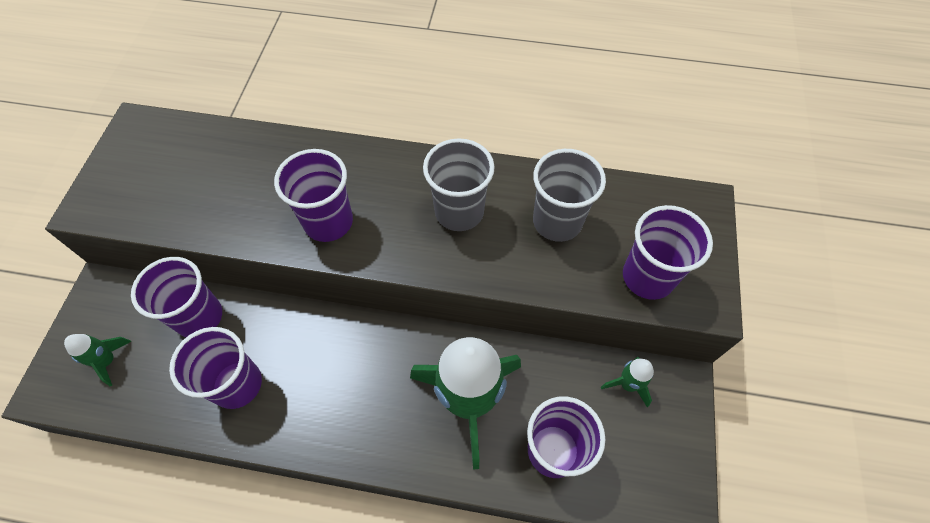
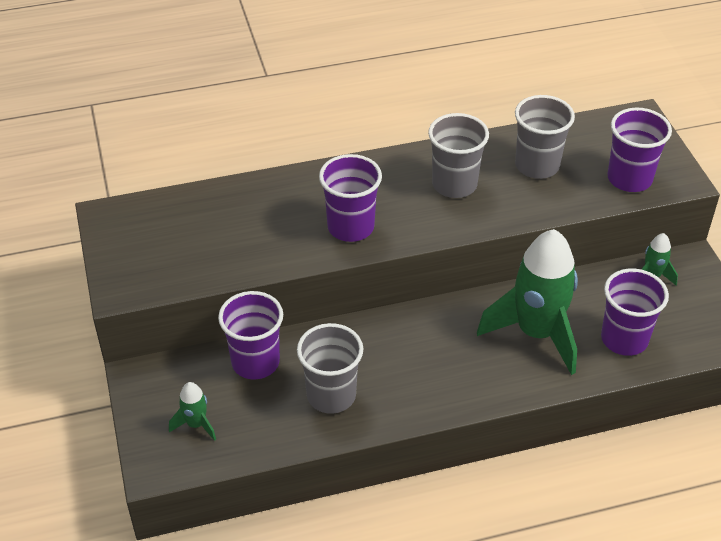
camera: 25 degrees left, 15 degrees down
purple cup [169,327,262,409] -> grey cup [297,323,363,414]

